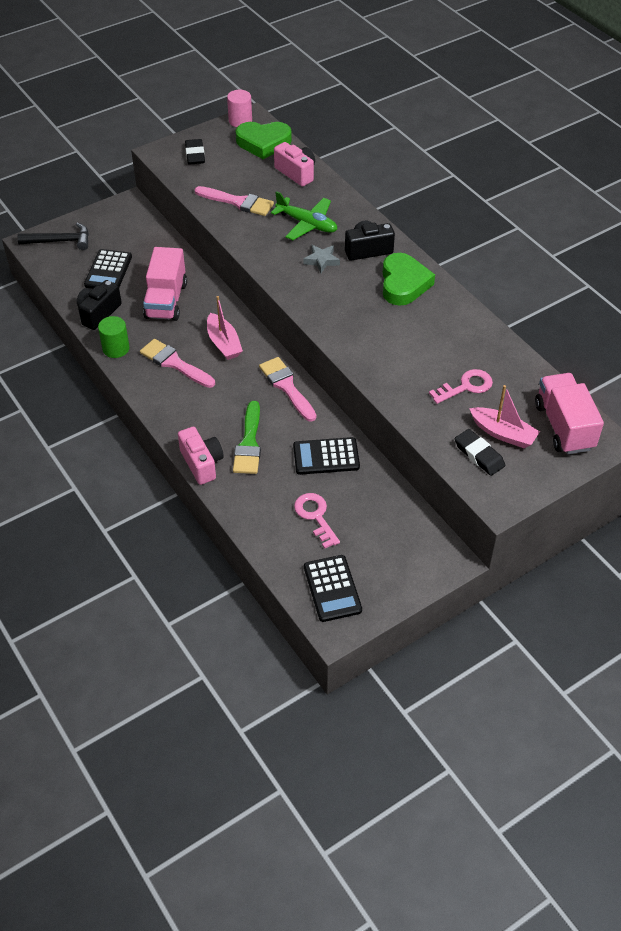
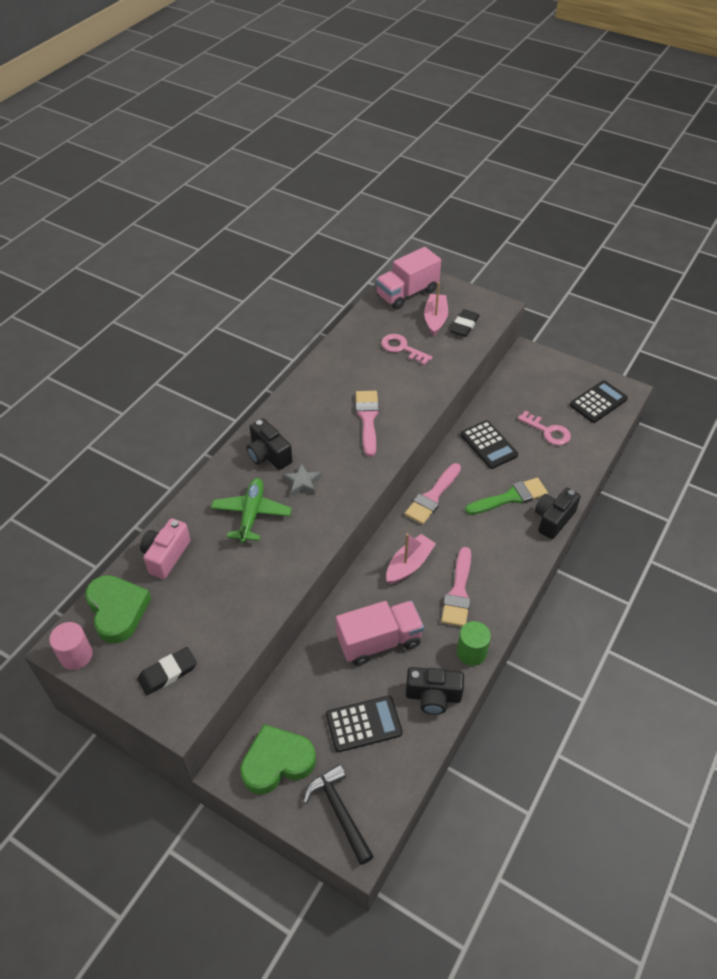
camera: 115 degrees left, 0 degrees up
pink camera [178,427,224,485] -> black camera [535,488,581,539]
pink brush [194,186,274,216] -> pink brush moved to [356,391,379,457]
pink key [294,493,340,549] -> pink key turned 90 degrees counterclockwise [518,410,571,445]
green heart [383,253,435,306] -> green heart moved to [240,724,316,795]

